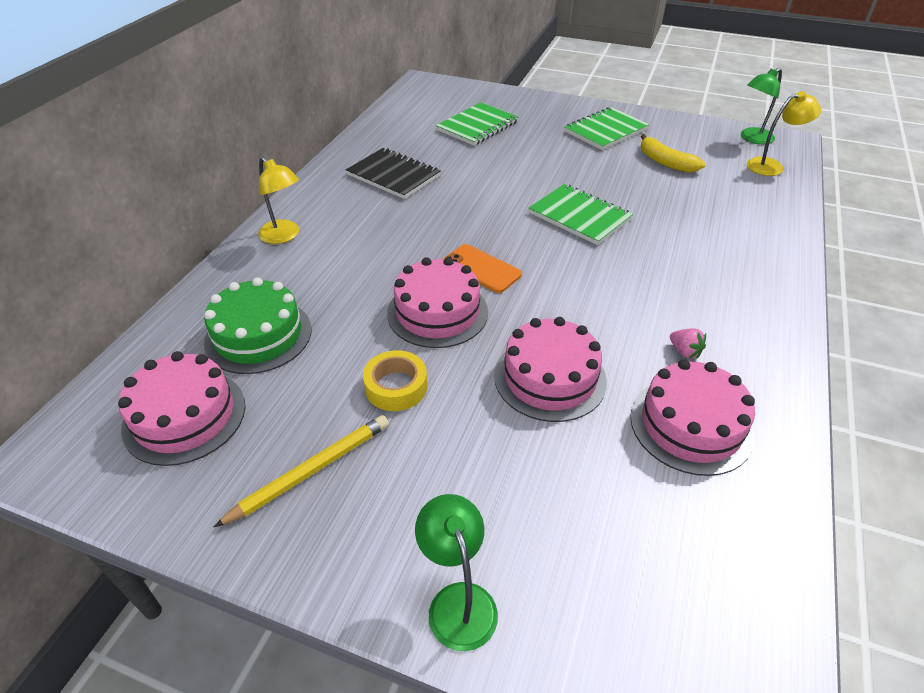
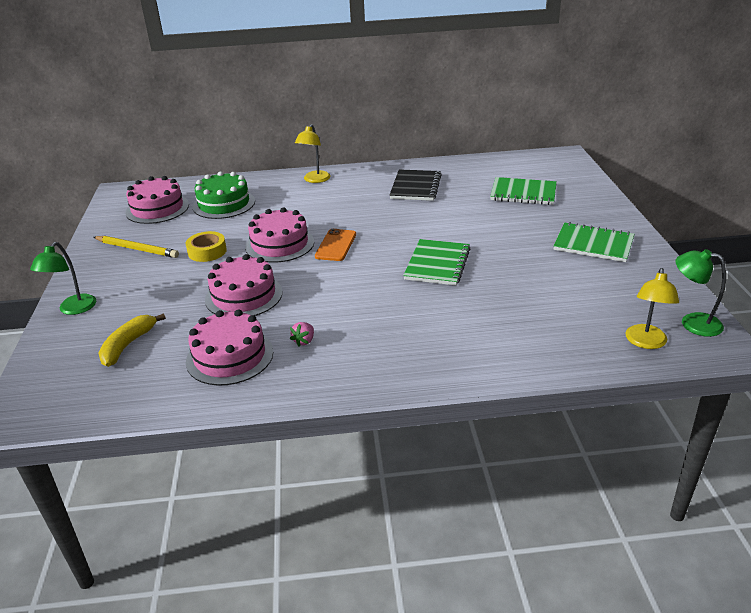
camera: 65 degrees right, 10 degrees down
green lamp [415,494,498,651] -> green lamp turned 150 degrees clockwise [30,242,96,315]
yellow banana [641,134,705,173] -> yellow banana moved to [98,313,166,367]
yellow lamp [747,91,821,176] -> yellow lamp turned 60 degrees clockwise [625,268,679,349]

